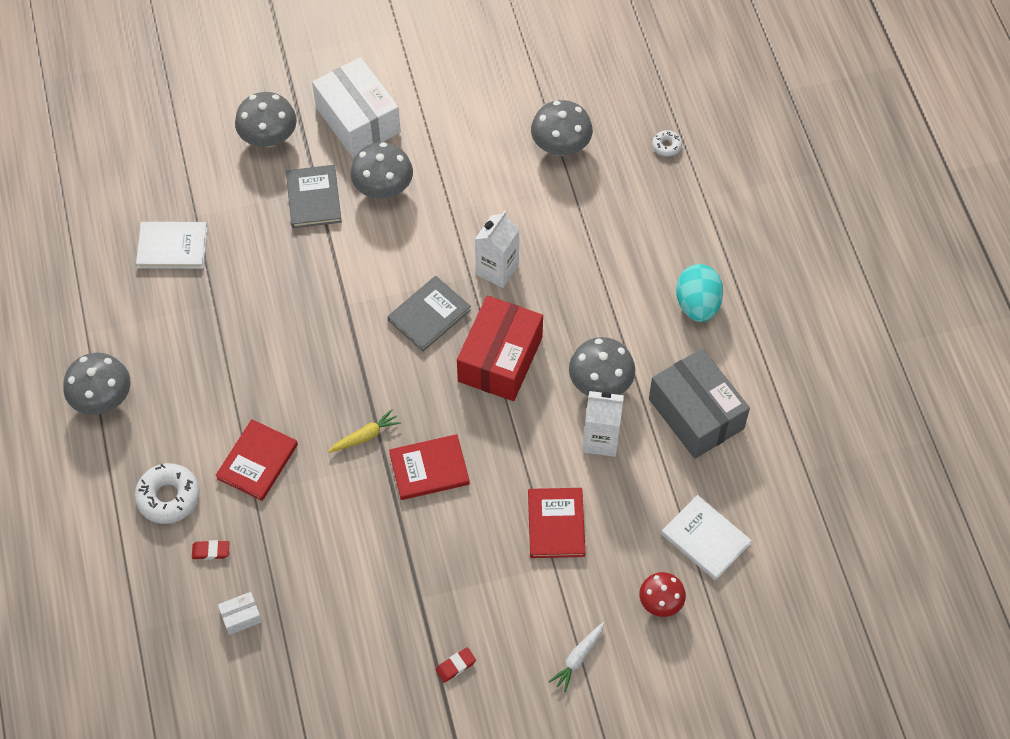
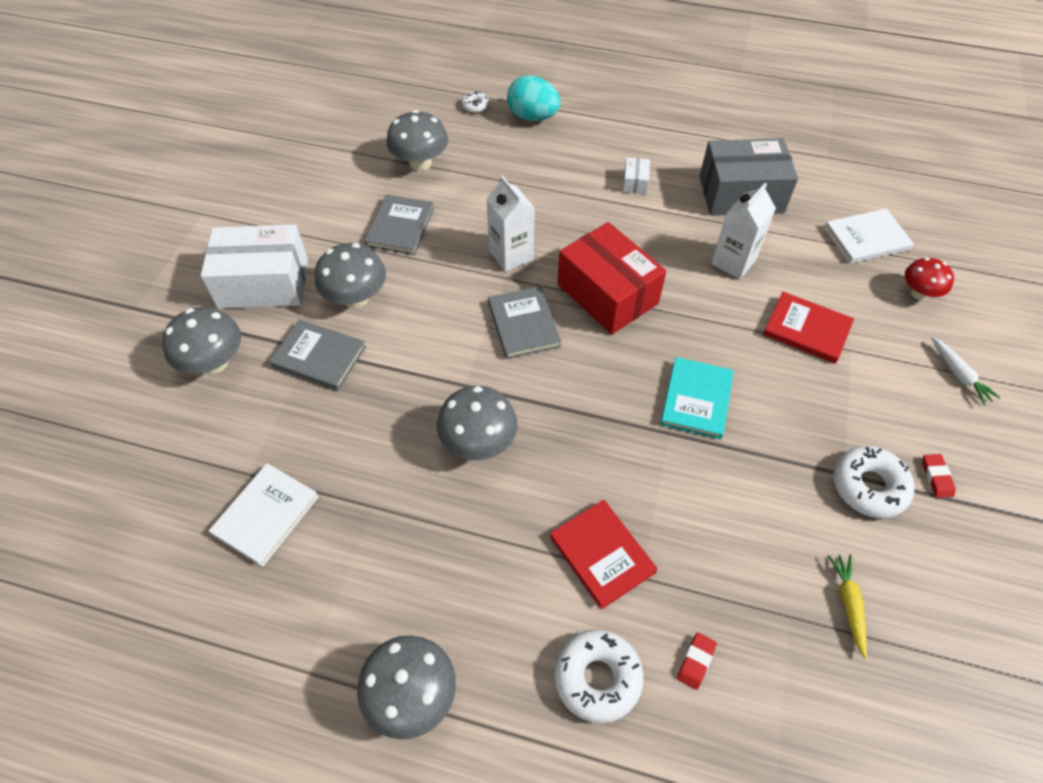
camera: 60 degrees left, 5 degrees down
white box [218,592,262,635] -> white box moved to [623,157,650,194]
yellow carrot [328,409,401,453] -> yellow carrot moved to [828,554,867,658]
red book [389,434,470,500] -> turquoise book [660,357,734,439]
grey mushroom [569,337,635,396] -> grey mushroom moved to [437,386,518,460]
turquoise egg [676,264,723,322] -> turquoise egg moved to [507,75,561,121]
none -> grey book [364,194,434,255]
none -> white donut [833,446,915,518]

